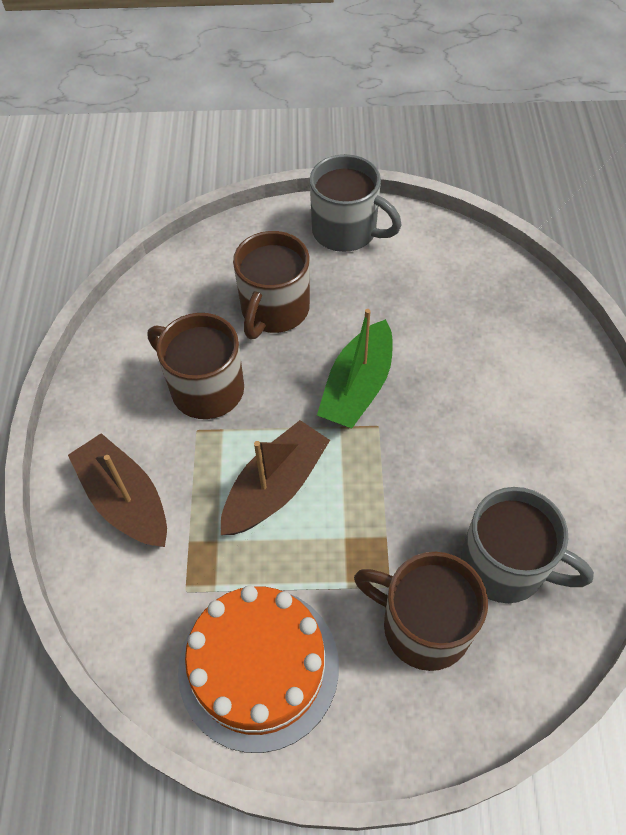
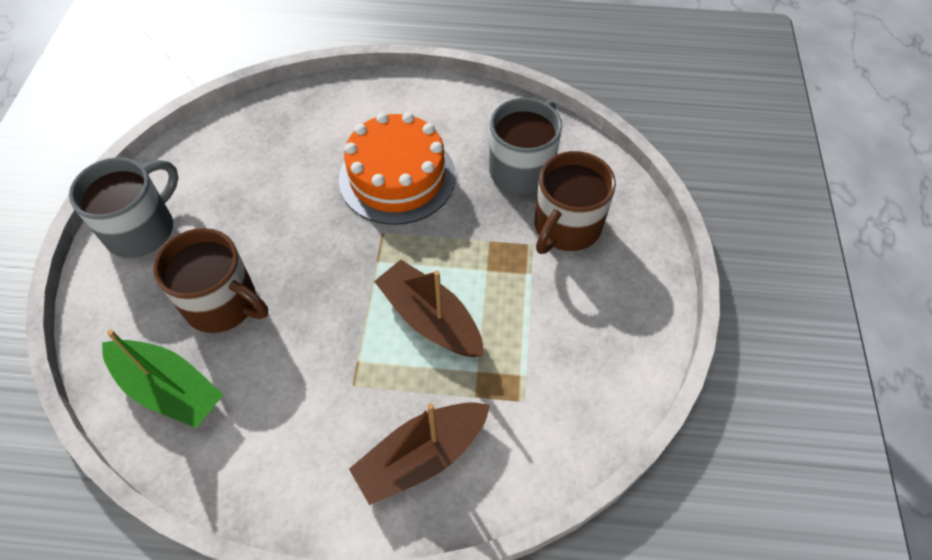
camera: 85 degrees left, 0 degrees up
brown mug [148,313,244,419] -> none
orange cake [178,585,339,753] -> orange cake moved to [339,112,456,225]
green boat [317,309,393,428] -> green boat moved to [102,330,223,428]

